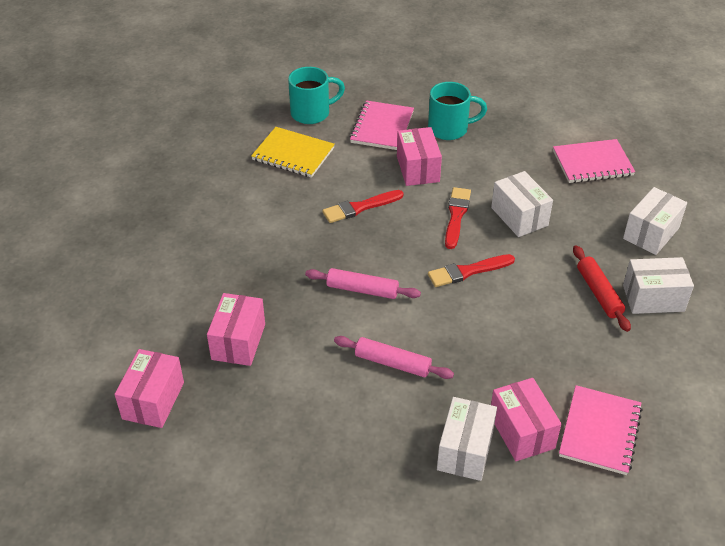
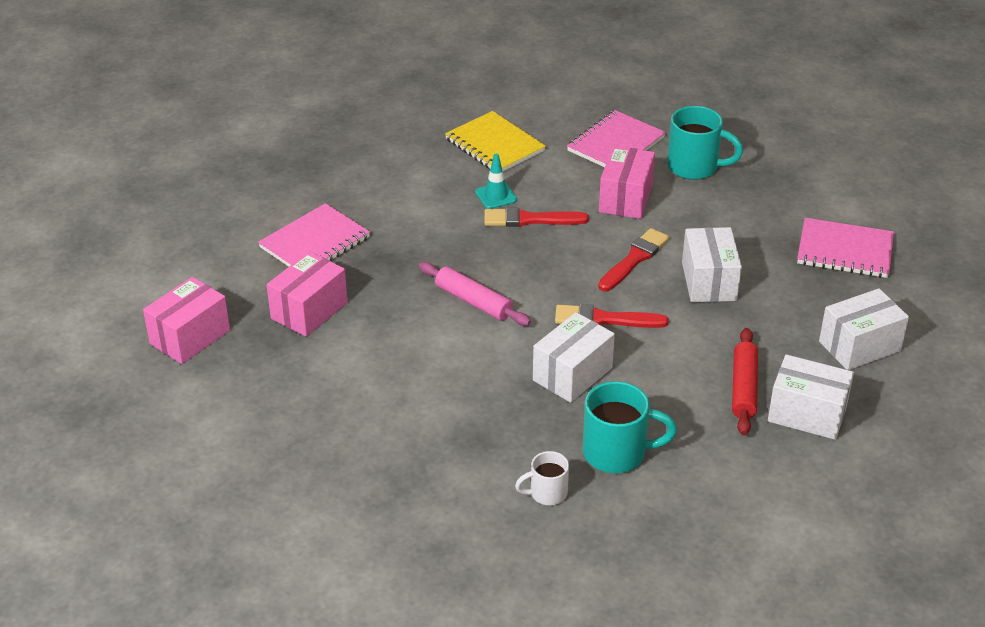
camera: 25 degrees right, 5 degrees down
turquoise mug [288,67,345,124] -> turquoise mug moved to [583,381,677,473]
pink rolling pin [334,336,454,379] -> none
white box [437,397,497,481] -> white box moved to [533,312,615,403]
pink box [491,378,561,461] -> white mug [515,451,569,505]
pink notebook [559,385,643,475] -> pink notebook moved to [258,203,370,267]
none -> turquoise traffic cone [475,154,517,209]

